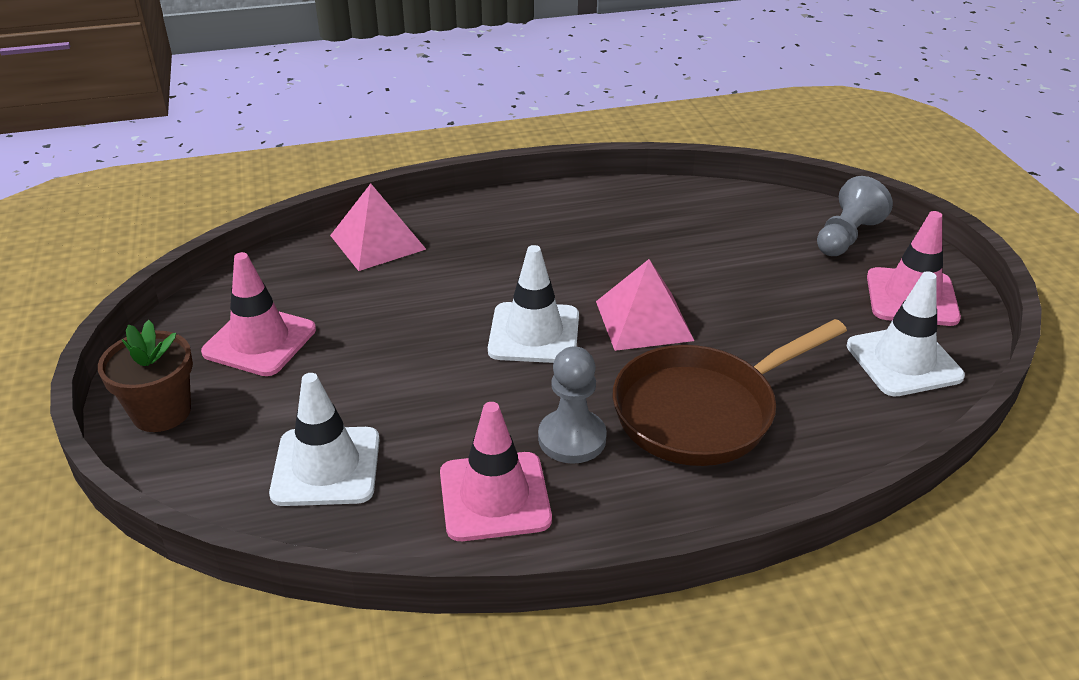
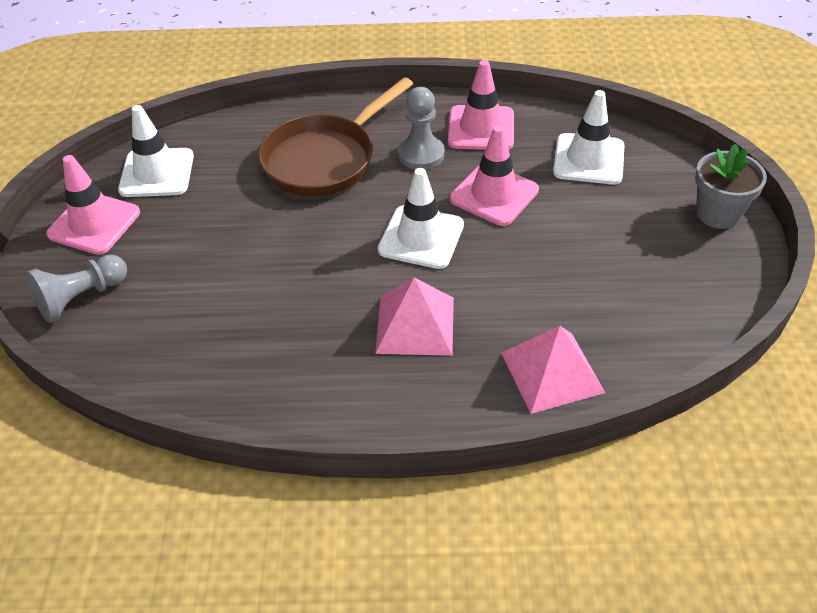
camera: 165 degrees left, 10 degrees up
brown flower pot [98,320,193,432] -> grey flower pot [695,144,767,229]
pink traffic cone [201,252,316,376] -> pink traffic cone moved to [450,125,539,226]
pink pyramid [596,259,694,351] -> pink pyramid moved to [375,278,454,356]
brown pan [613,319,847,466] -> brown pan turned 150 degrees clockwise [258,77,413,197]

